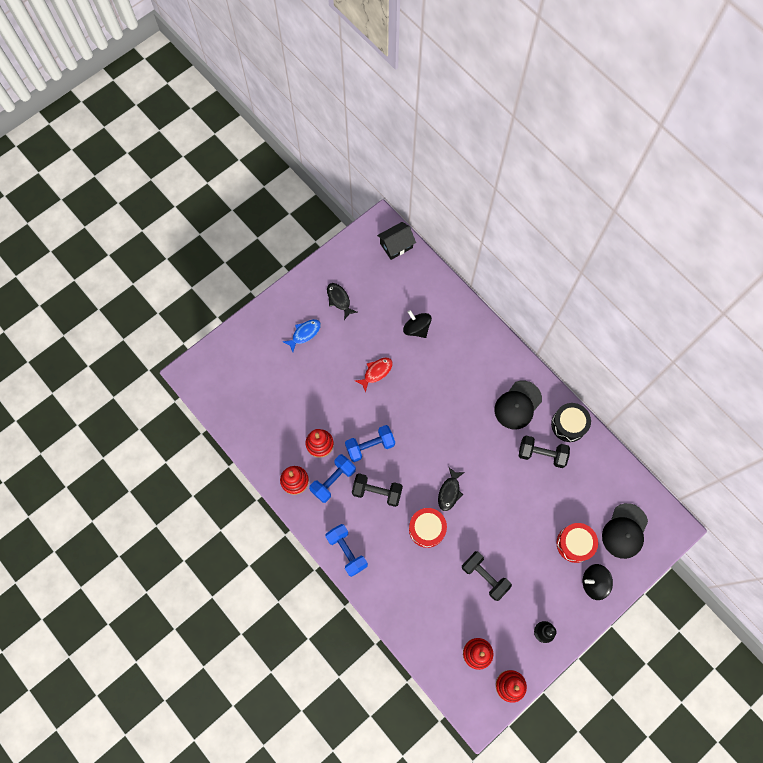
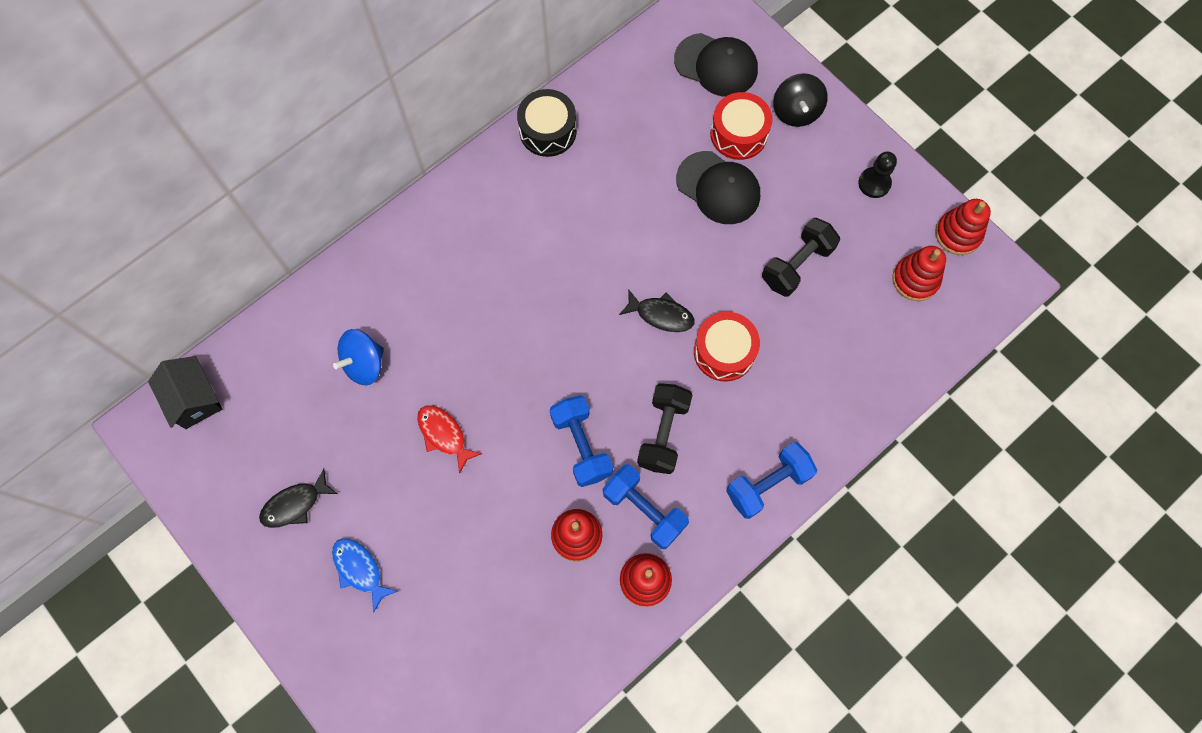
camera: 90 degrees left, 0 degrees up
black spinning top [403,310,432,338] -> blue spinning top [333,329,384,386]
black cap [494,381,542,429] -> black cap moved to [676,151,760,224]
black dumbbell [519,436,570,468] -> none

